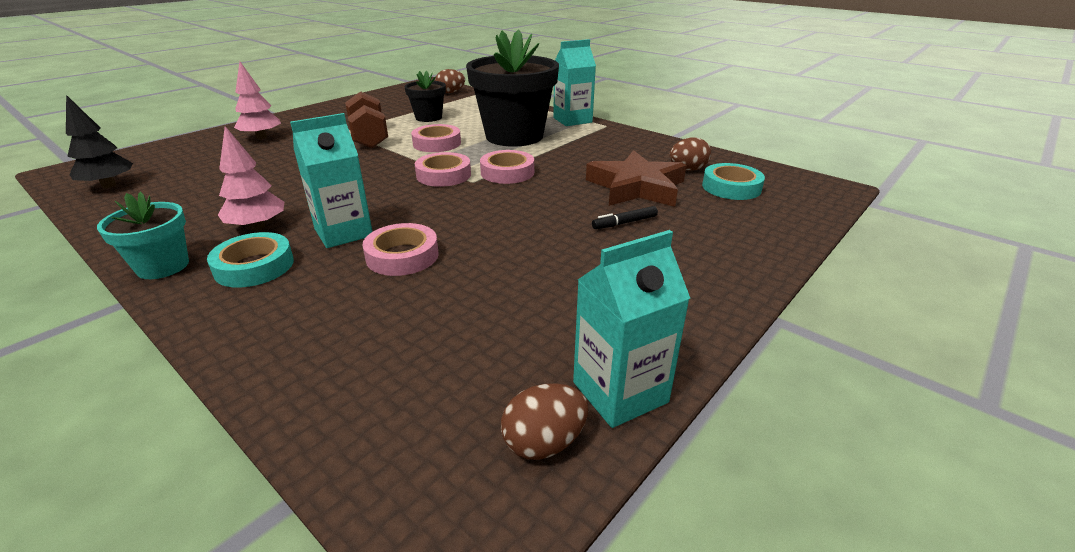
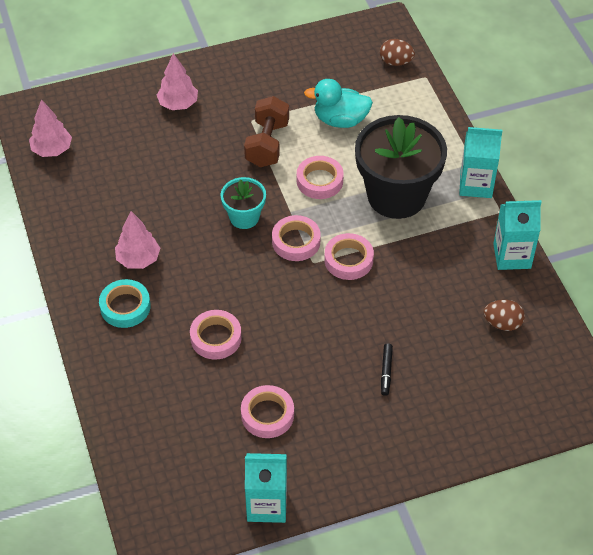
camera: 30 degrees right, 20 degrees up
black tree [66,95,133,188] -> pink tree [29,99,72,157]
turquoise flower pot [97,192,189,279] -> turquoise flower pot moved to [221,177,266,229]
turquoise carton [290,113,373,248] -> turquoise carton moved to [493,200,542,270]
black flower pot [404,70,446,122] -> turquoise duck [304,79,373,128]
brown egg [501,383,588,460] -> none
brown star [586,150,687,207] -> none
black marker [592,206,658,229] -> black marker turned 90 degrees counterclockwise [381,343,393,396]
turquoise tape [702,163,765,200] -> none
none -> pink tape [241,385,294,438]

